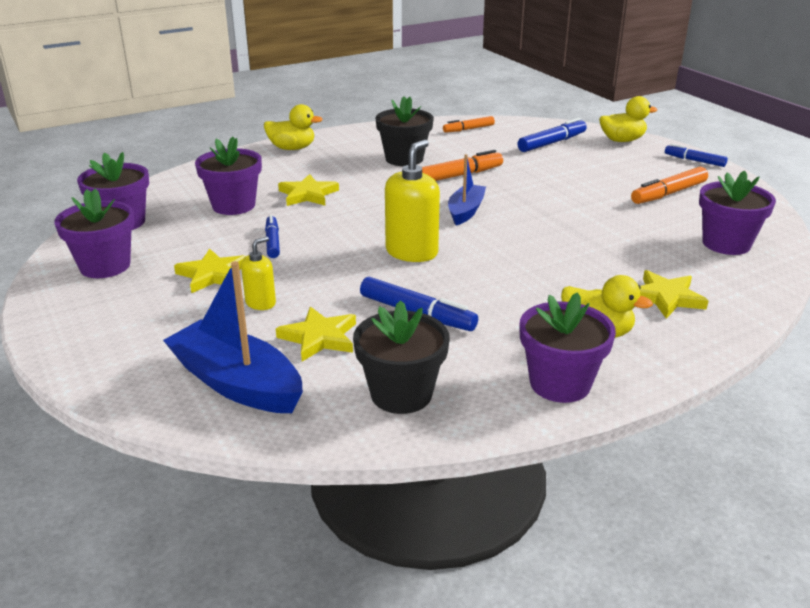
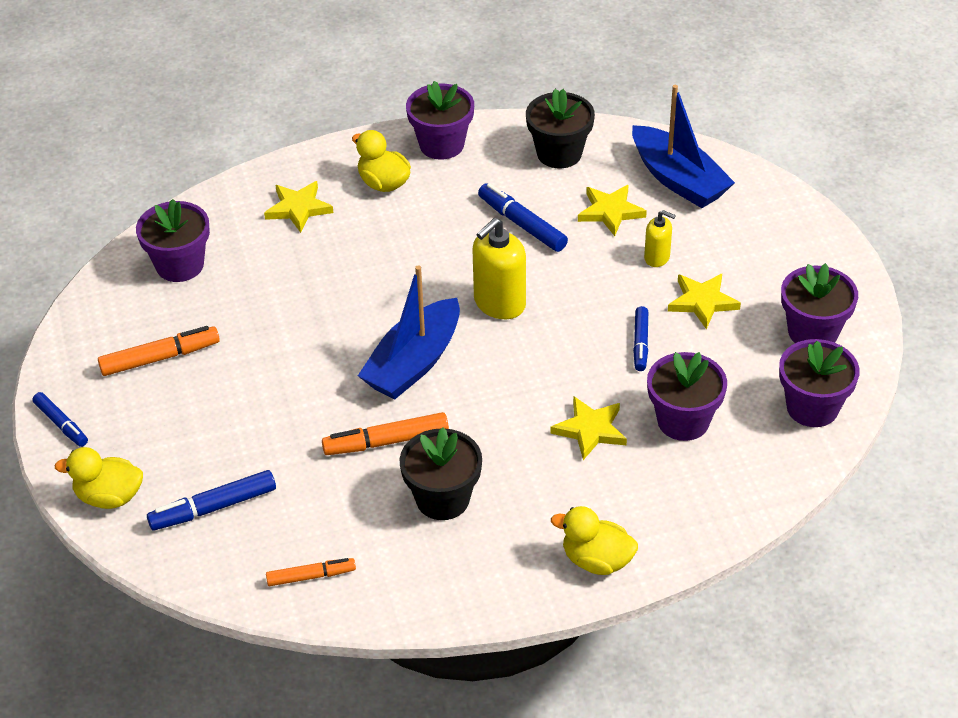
camera: 165 degrees left, 15 degrees up
yellow soap dispenser [241,237,276,310] -> yellow soap dispenser turned 120 degrees counterclockwise [644,210,676,267]
blue boat [448,154,486,226] -> blue boat [358,265,460,399], size x1.62

